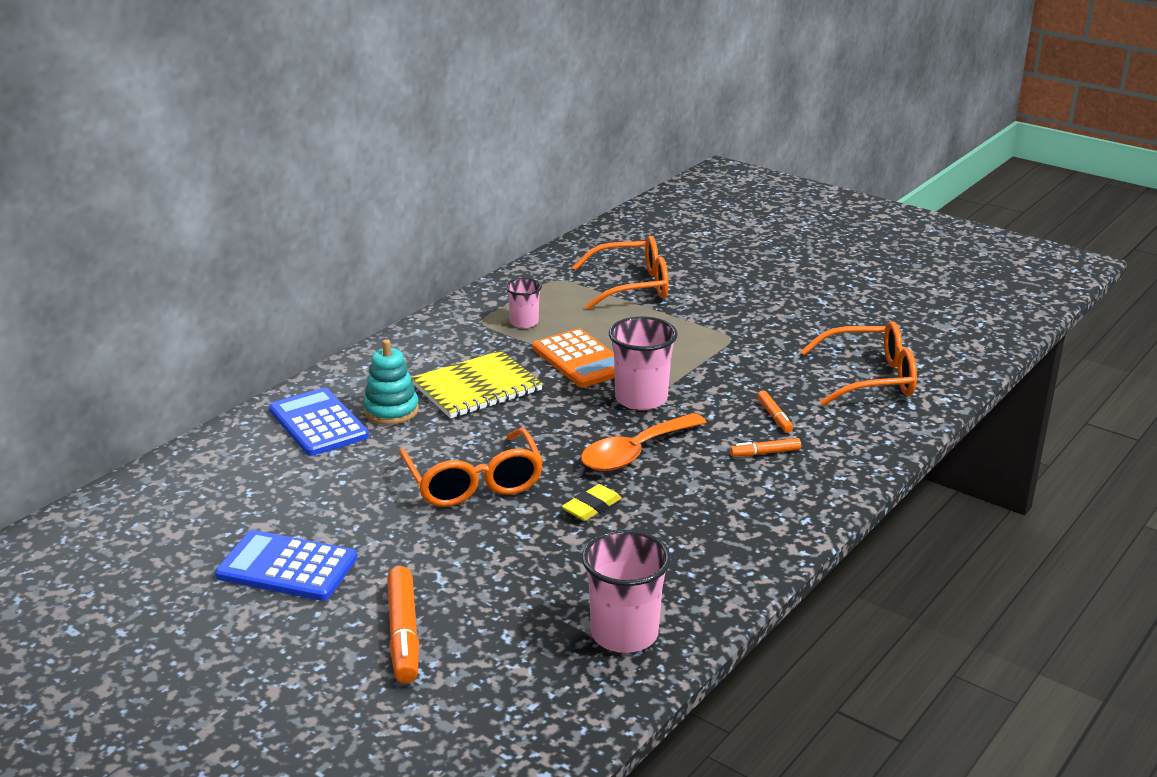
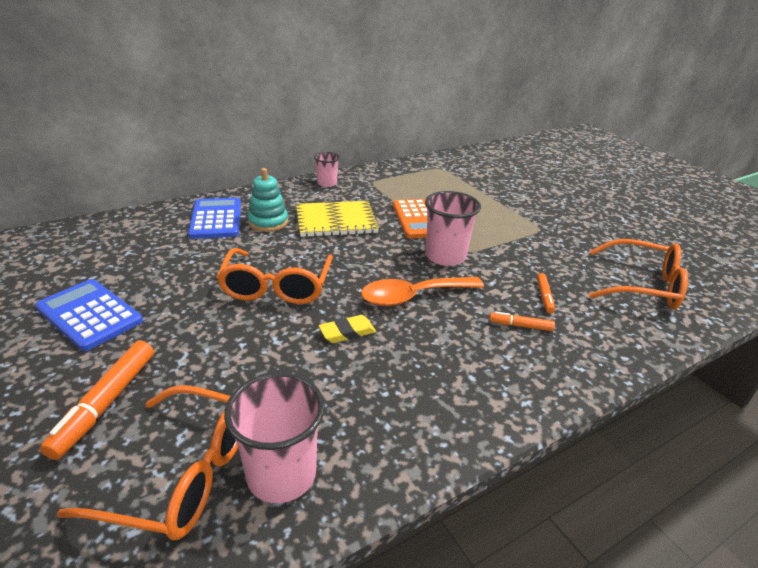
camera: 20 degrees right, 5 degrees up
pink cup [505,278,542,328] -> pink cup moved to [314,152,340,187]
orange glasses [572,236,669,310] -> orange glasses moved to [57,385,238,540]

